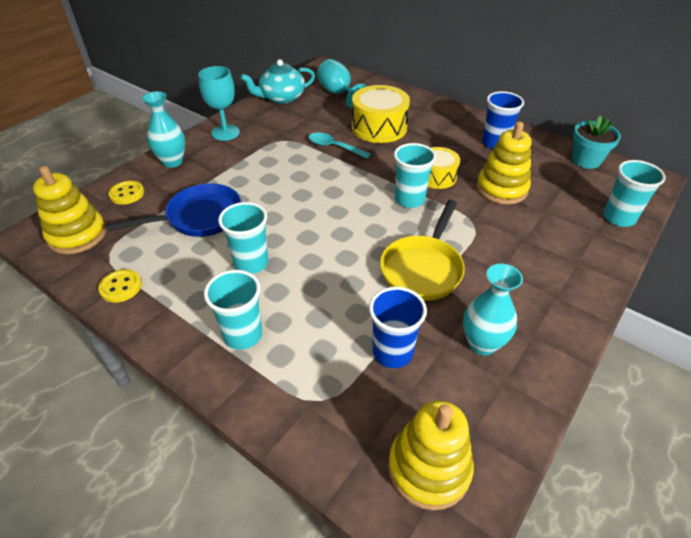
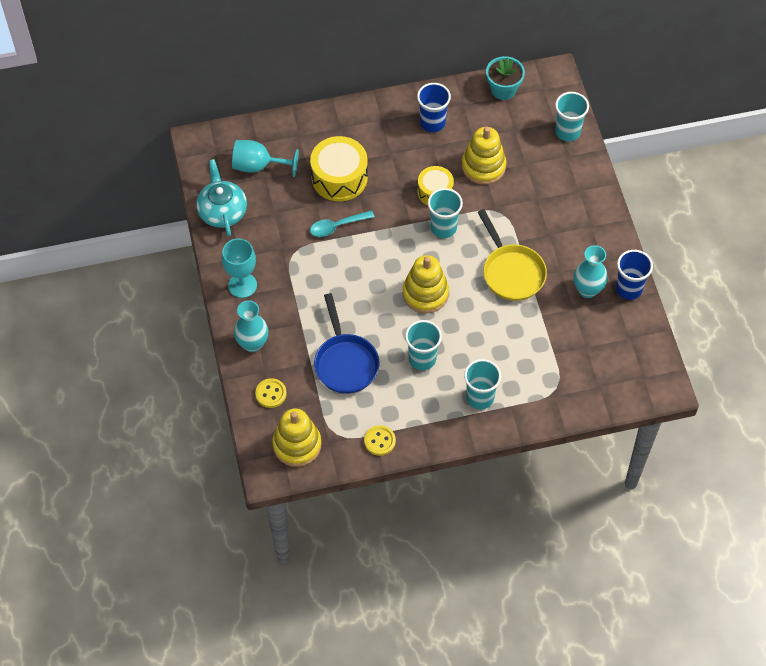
camera: 50 degrees left, 15 degrees up
blue pan [107,183,241,237] -> blue pan turned 150 degrees clockwise [314,293,379,394]
turquoise teapot [241,59,315,104] -> turquoise teapot turned 150 degrees clockwise [196,159,247,237]
blue cup [369,287,427,368] -> blue cup moved to [616,250,653,300]
yellow stacking toy [388,400,474,510] -> yellow stacking toy moved to [403,255,449,313]

